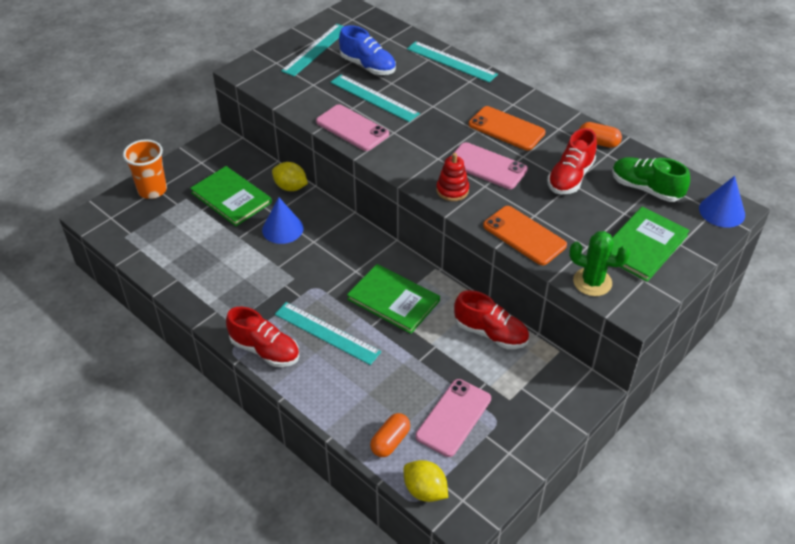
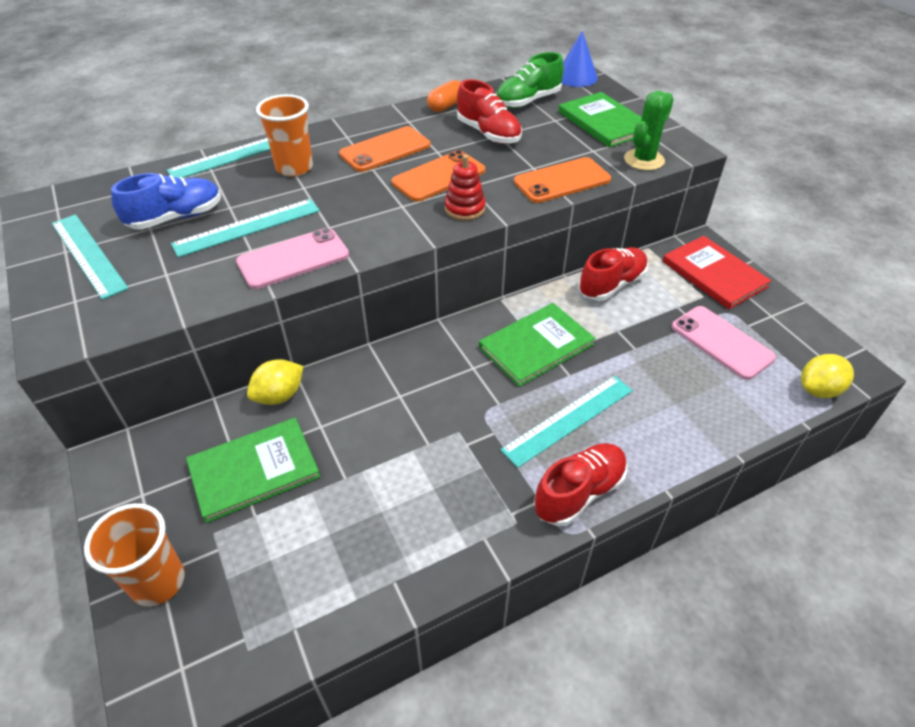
camera: 70 degrees left, 0 degrees up
blue cone [262,197,304,244] -> none
orange capsule [370,413,410,457] -> none
pink phone [451,142,528,189] -> orange phone [391,150,485,202]
none -> orange cup [256,94,313,177]
none -> red book [663,236,772,309]

